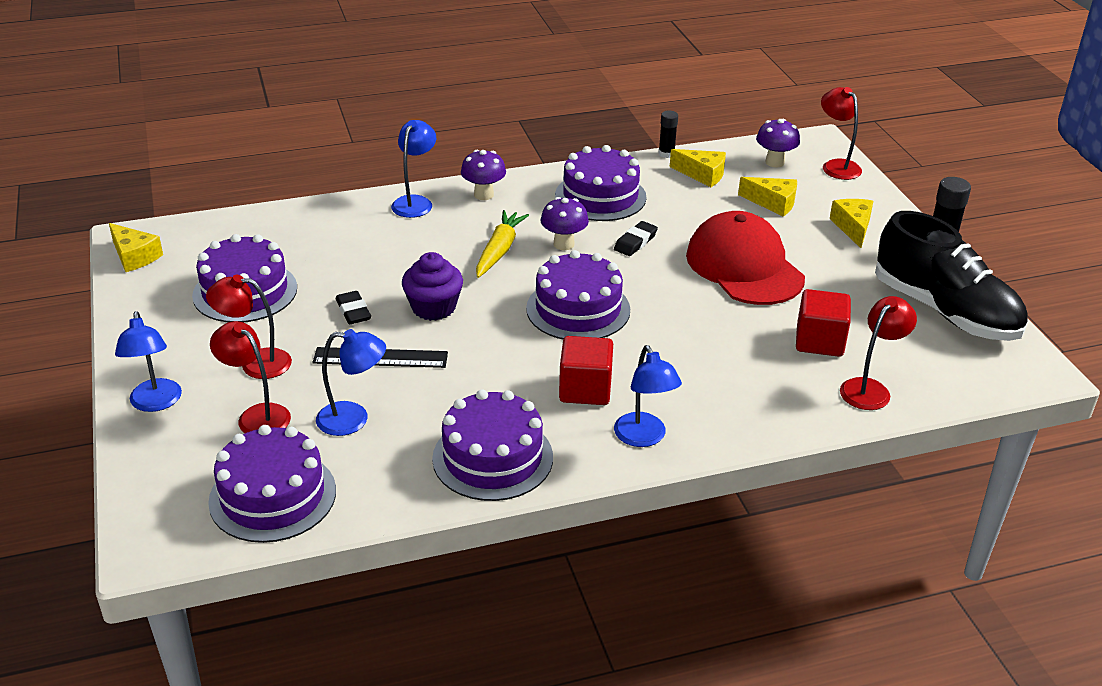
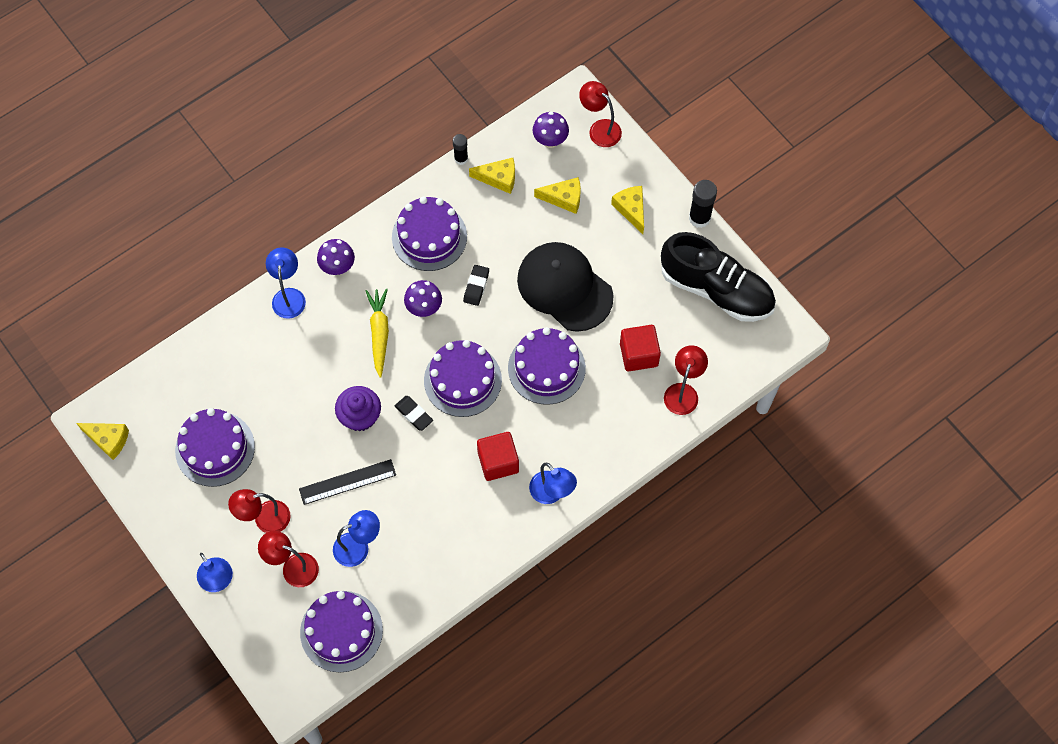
camera: 20 degrees left, 30 degrees up
black eraser [336,291,371,324] -> black eraser moved to [395,396,433,431]
purple cake [432,389,553,501] -> purple cake moved to [508,327,586,405]
red cap [686,211,805,305] -> black cap [517,242,614,332]

